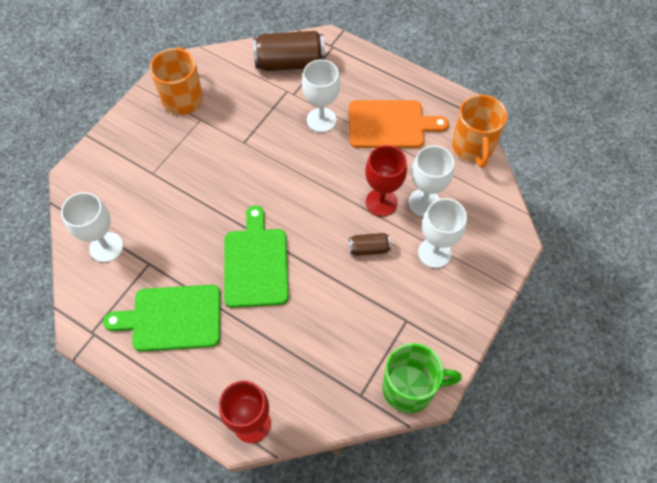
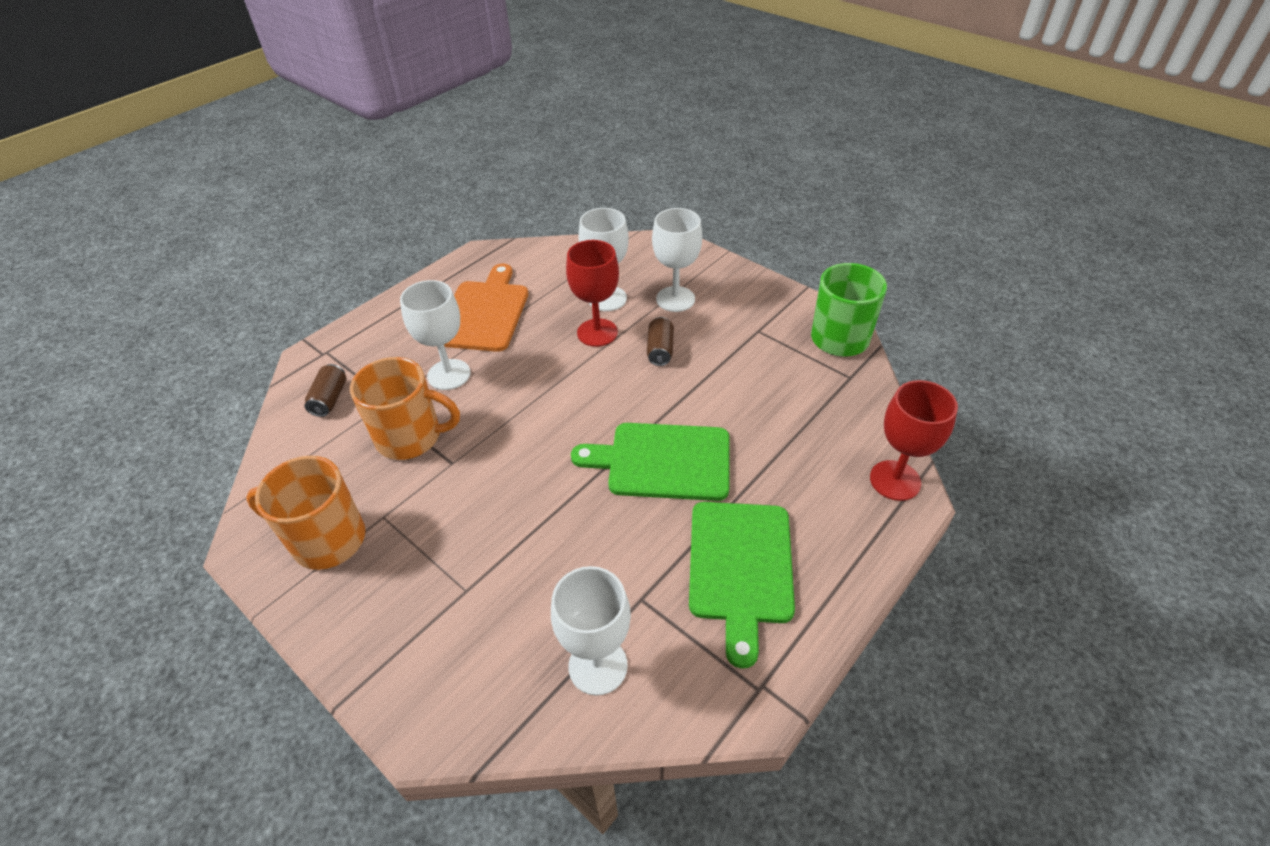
camera: 80 degrees left, 15 degrees down
brown can [253,31,325,71] -> brown can [304,364,347,417], size x0.50
orange mug [452,95,507,168] -> orange mug moved to [350,357,460,460]

